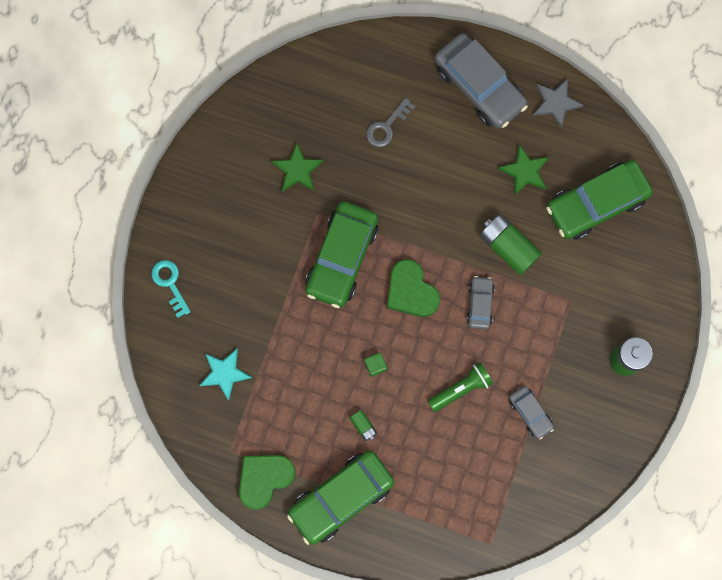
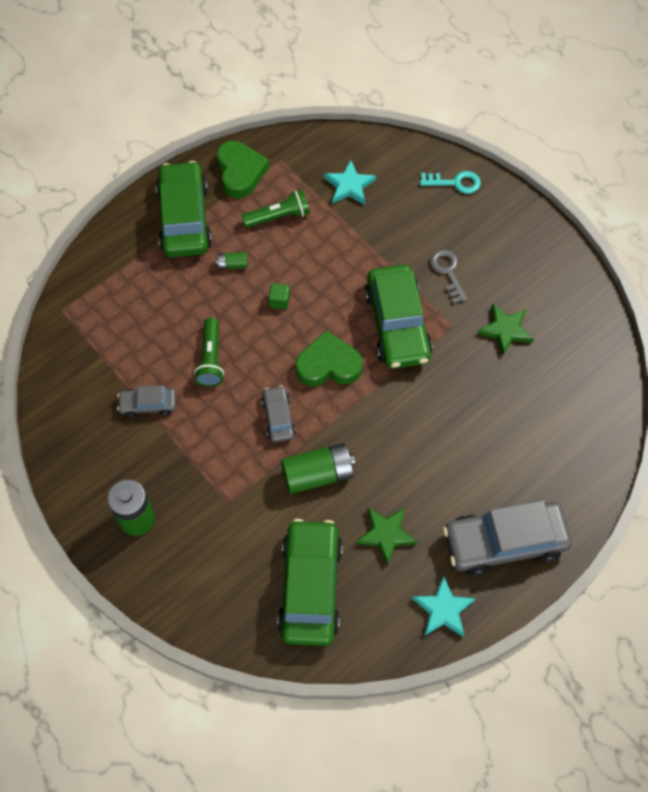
camera: 120 degrees right, 15 degrees down
green car [305,202,378,308] -> green car turned 150 degrees counterclockwise [365,265,433,369]
grey key [366,98,416,147] -> grey key moved to [430,249,467,304]
grey car [466,276,495,329] -> grey car turned 135 degrees counterclockwise [262,386,296,443]
grey star [533,79,583,129] -> turquoise star [412,576,475,637]
none -> green flashlight [242,189,310,228]

